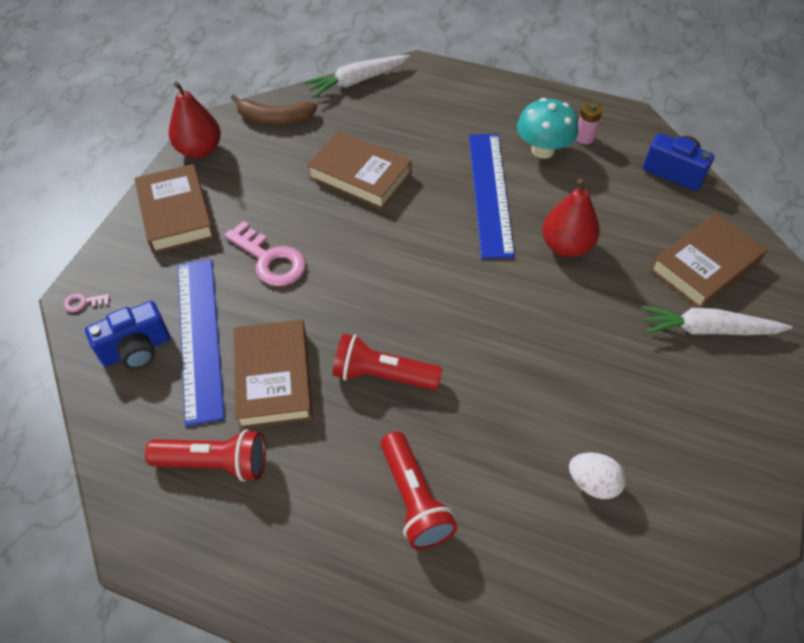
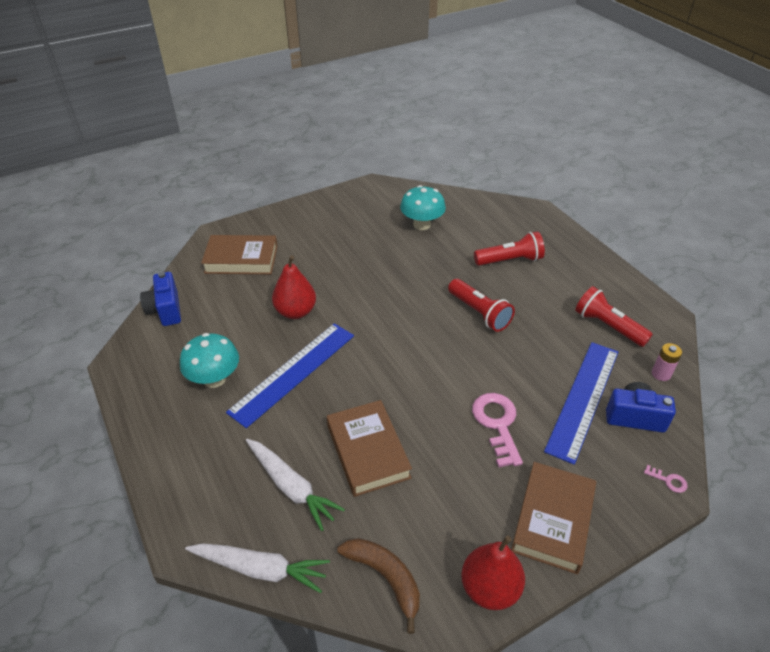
camera: 140 degrees left, 10 degrees down
brown book [234,320,313,429] -> none
red flashlight [381,431,457,550] -> red flashlight turned 60 degrees clockwise [474,231,545,266]
white egg [569,452,626,499] -> turquoise mushroom [400,185,446,230]
pink battery [576,102,603,144] -> pink battery moved to [652,343,682,381]
white carrot [641,306,792,335] -> white carrot moved to [246,439,345,531]

